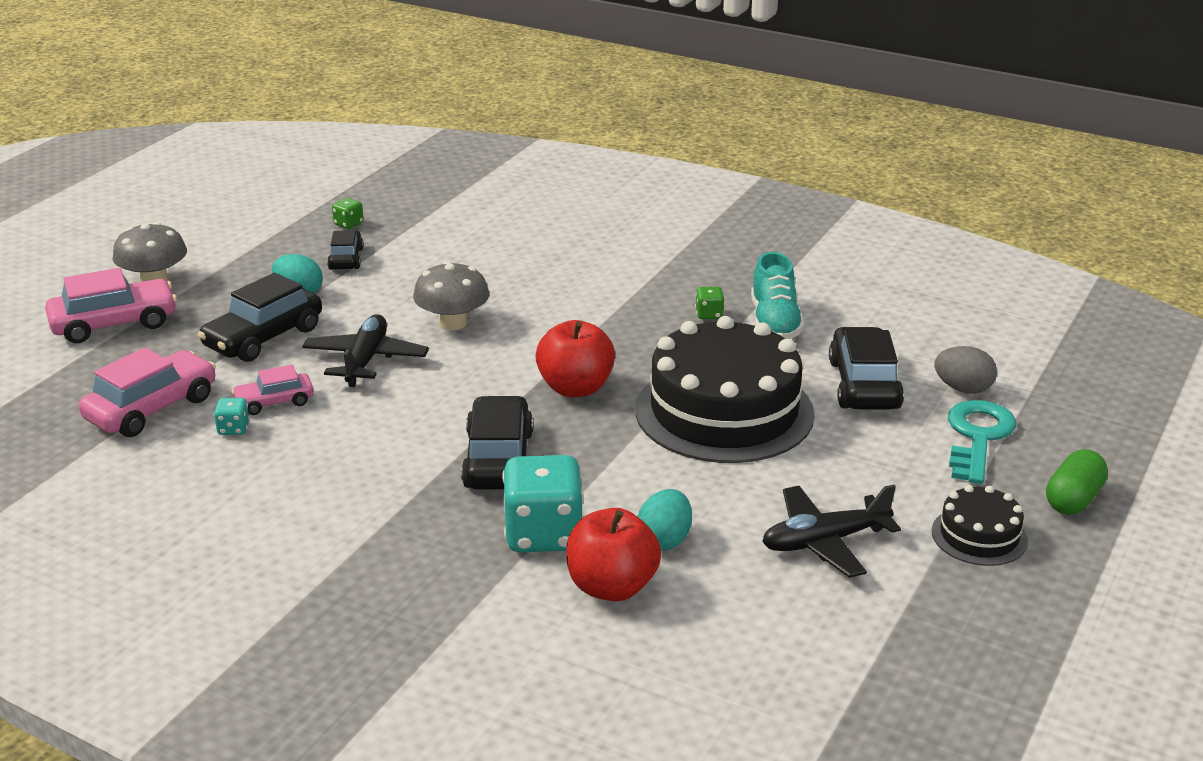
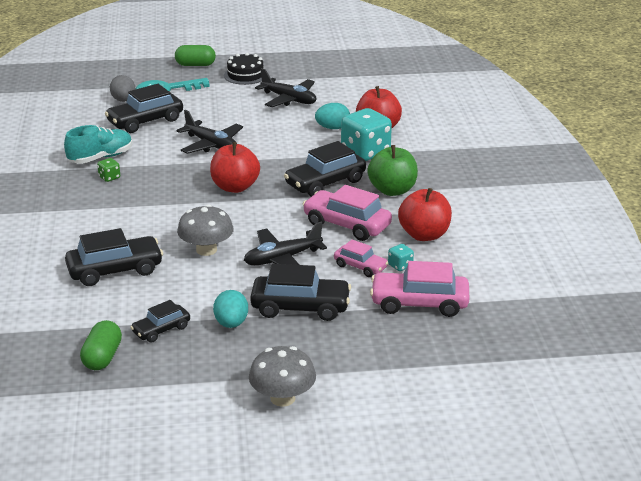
camera: 125 degrees left, 0 degrees up
pink car [45,268,177,343] -> pink car moved to [303,185,392,241]
green dice [332,198,363,229] -> green capsule [80,320,122,370]
black cake [636,316,815,463] -> black plane [176,110,243,154]
none -> black car [65,228,163,286]
none -> green apple [367,145,418,196]
none -> red apple [398,188,452,241]

